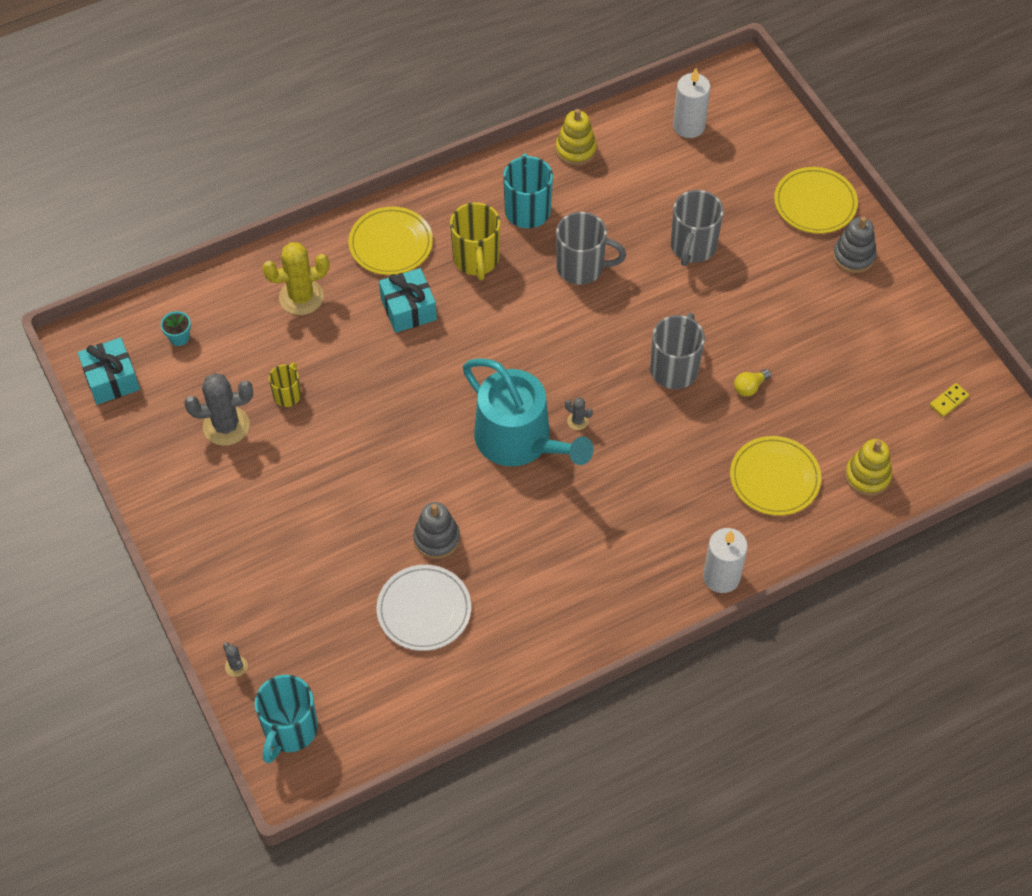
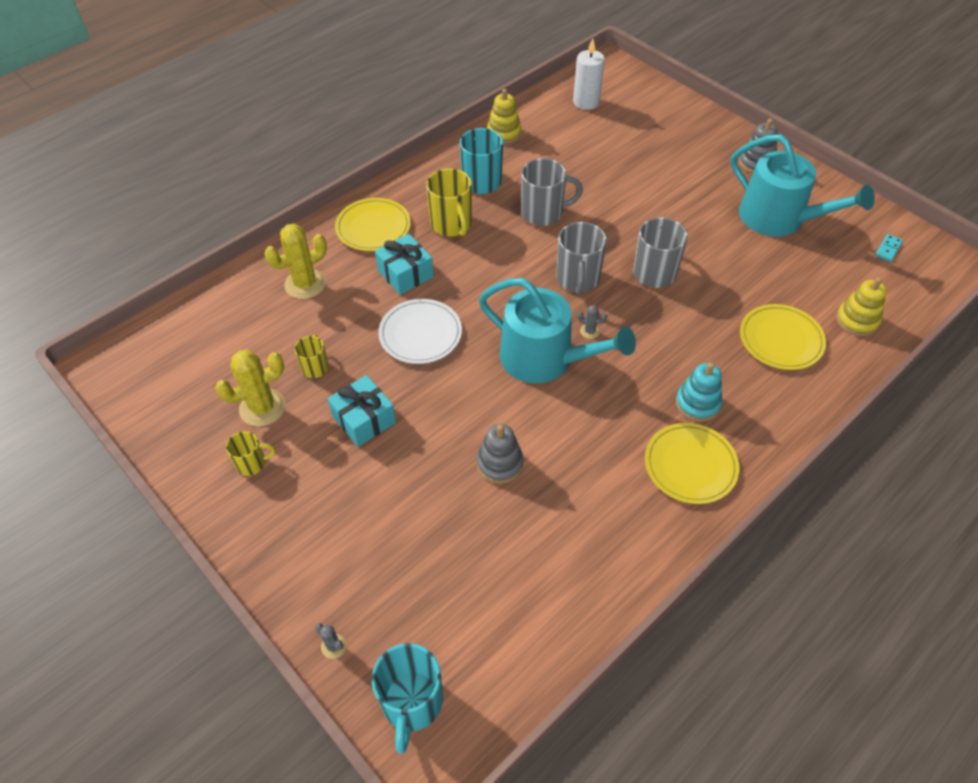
camera: 15 degrees left, 5 degrees down
turquoise gift [78,338,140,405] -> turquoise gift moved to [328,375,396,447]
turquoise flower pot [161,311,191,346] -> none
grey cactus [184,373,253,446] -> yellow cactus [215,350,286,427]
white plate [377,565,471,651] -> white plate moved to [378,299,462,364]
grey mug [671,190,724,266] -> grey mug moved to [556,222,607,296]
white candle [703,528,748,593] -> none
yellow light bulb [734,369,771,397] -> none
yellow plate [774,167,858,234] -> yellow plate moved to [645,423,740,504]
yellow domino [930,383,969,417] -> turquoise domino [875,234,903,262]
none -> yellow mug [226,431,276,476]
none -> turquoise stacking toy [676,362,722,422]
none -> turquoise watering can [731,134,875,237]

